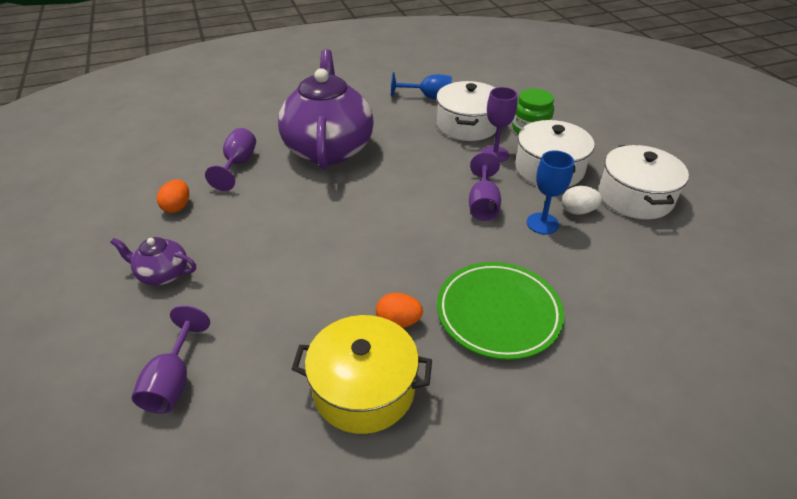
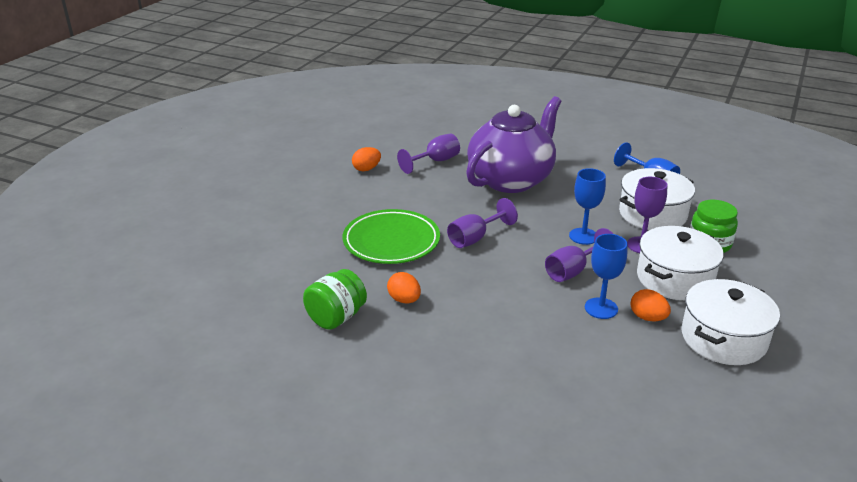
camera: 45 degrees right, 10 degrees down
purple teapot [110,237,196,285] -> none
purple goblet [132,305,210,414] -> purple goblet moved to [447,198,518,248]
yellow pot [292,315,432,434] -> green jar [303,269,367,330]
green plate [437,262,564,360] -> green plate moved to [343,209,440,264]
white egg [562,186,602,215] -> orange egg [631,289,671,321]
none -> blue goblet [569,168,606,245]

